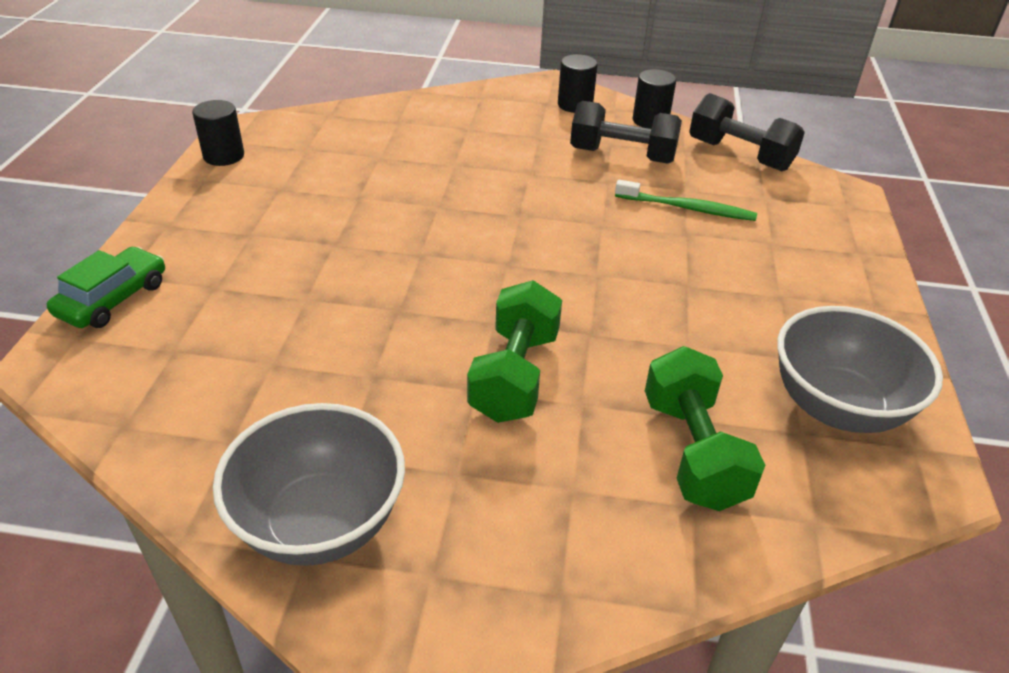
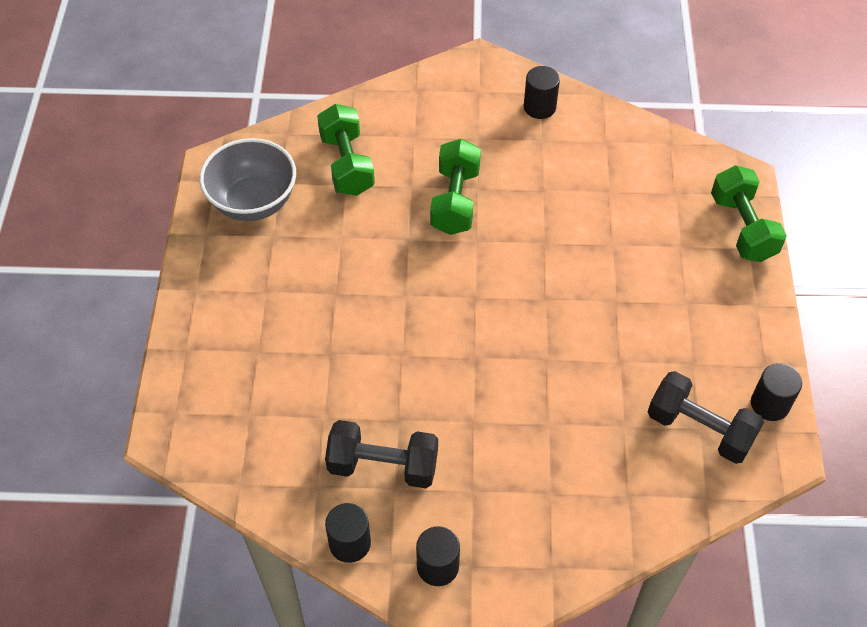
camera: 175 degrees right, 15 degrees up
green car [47,247,165,328] -> green dumbbell [711,165,787,262]
grey bowl [213,403,405,566] -> black cylinder [524,66,560,119]
green toothbrush [615,180,757,221] -> none
black dumbbell [689,93,805,171] -> black dumbbell moved to [648,371,764,464]

